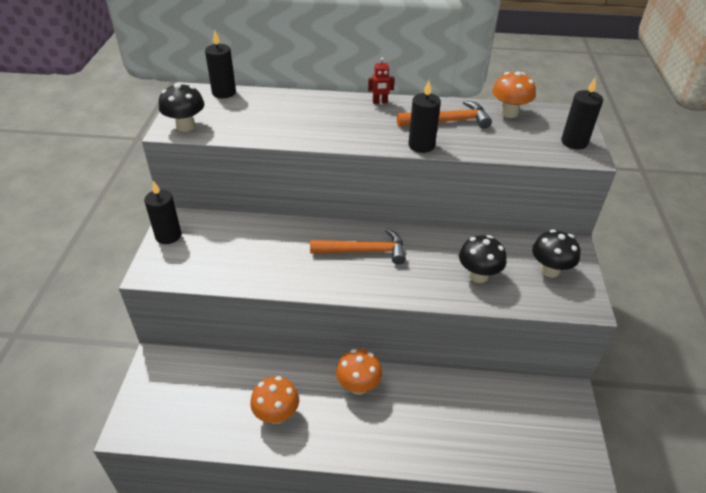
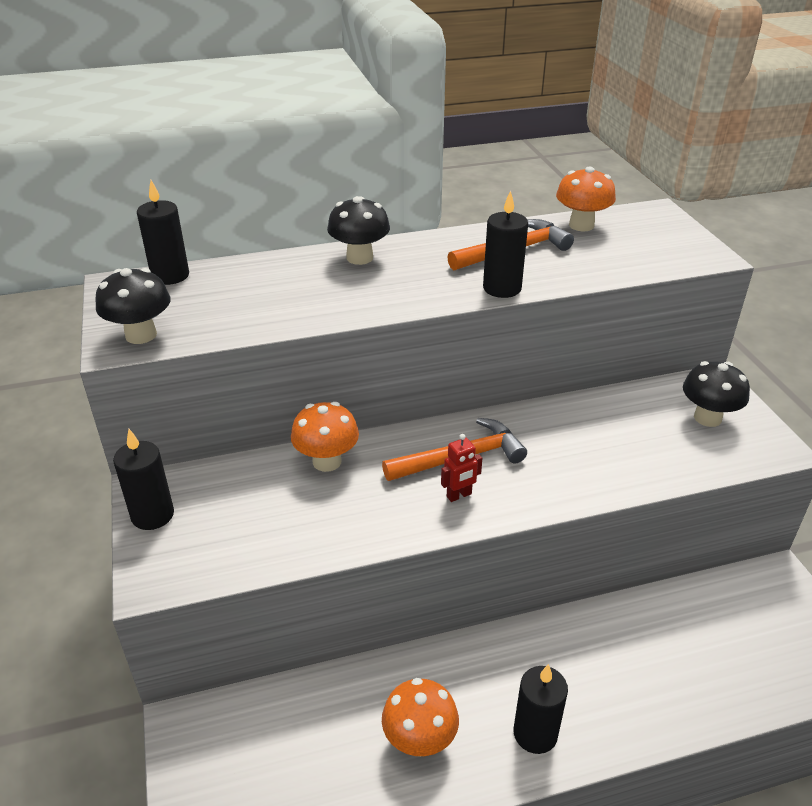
camera: 20 degrees left, 5 degrees down
orange mushroom [336,349,382,395] -> orange mushroom moved to [291,402,359,472]
red robot [368,57,395,104] -> red robot moved to [441,434,482,502]
black mushroom [459,235,506,283] -> black mushroom moved to [327,196,390,265]
black candle [561,77,603,149] -> black candle moved to [514,664,568,754]

